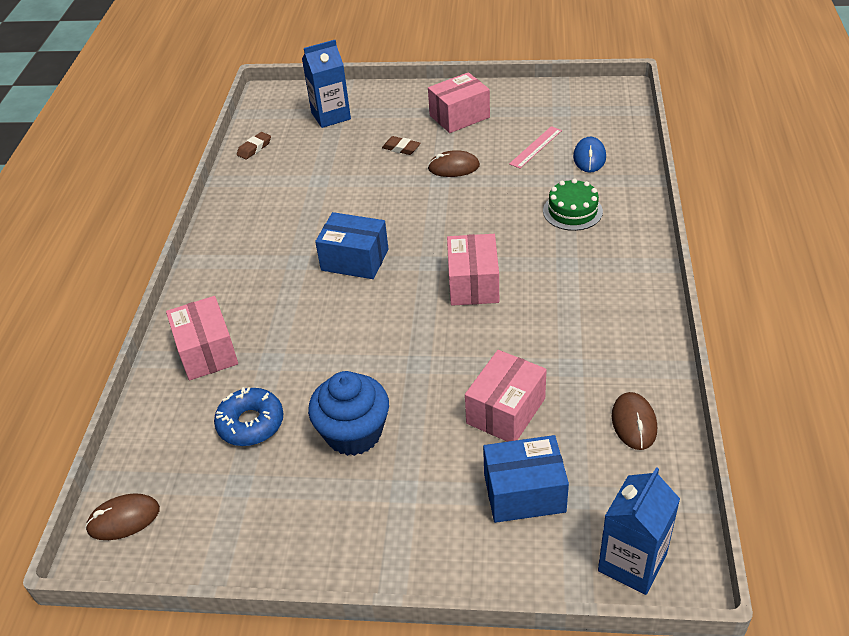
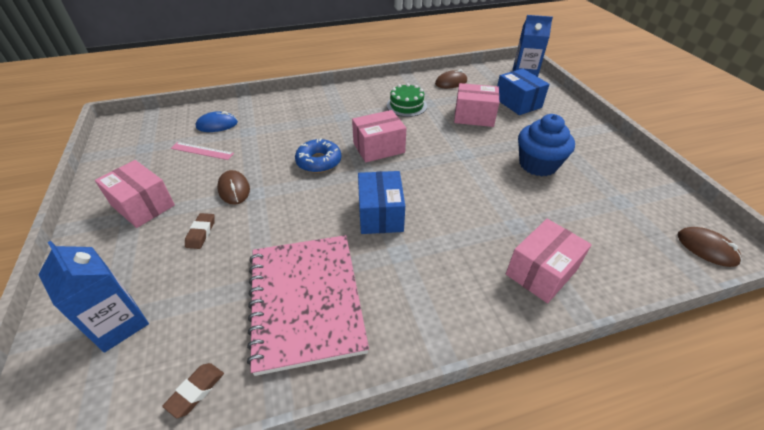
camera: 115 degrees left, 0 degrees up
blue donut [214,387,283,446] -> blue donut moved to [295,138,341,173]
brown eraser [237,132,271,160] -> brown eraser turned 75 degrees counterclockwise [162,363,224,418]
green cake [543,178,603,231] -> green cake moved to [387,83,427,117]
none -> pink notebook [247,235,369,376]

